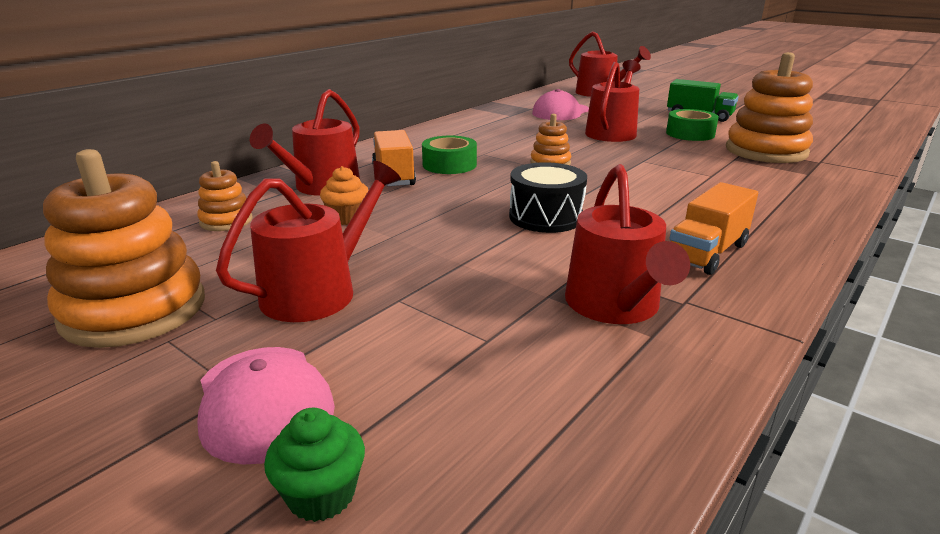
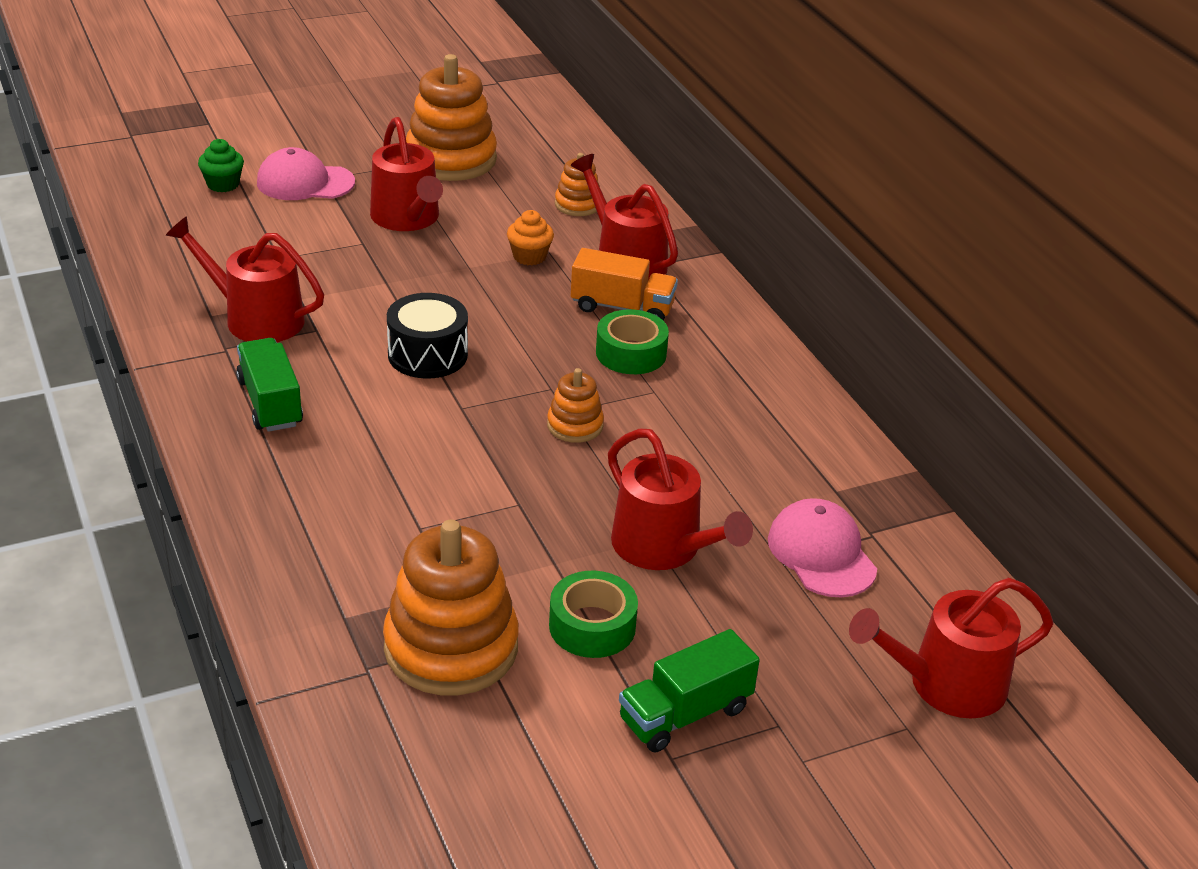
camera: 115 degrees right, 10 degrees up
orange truck [670,182,758,275] -> green truck [236,338,303,432]

